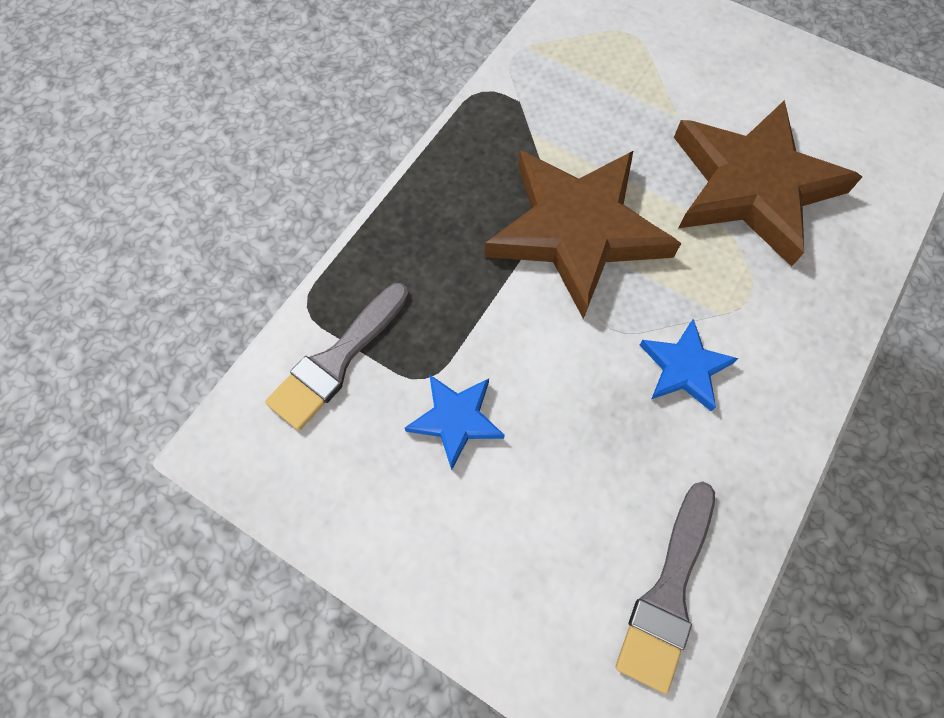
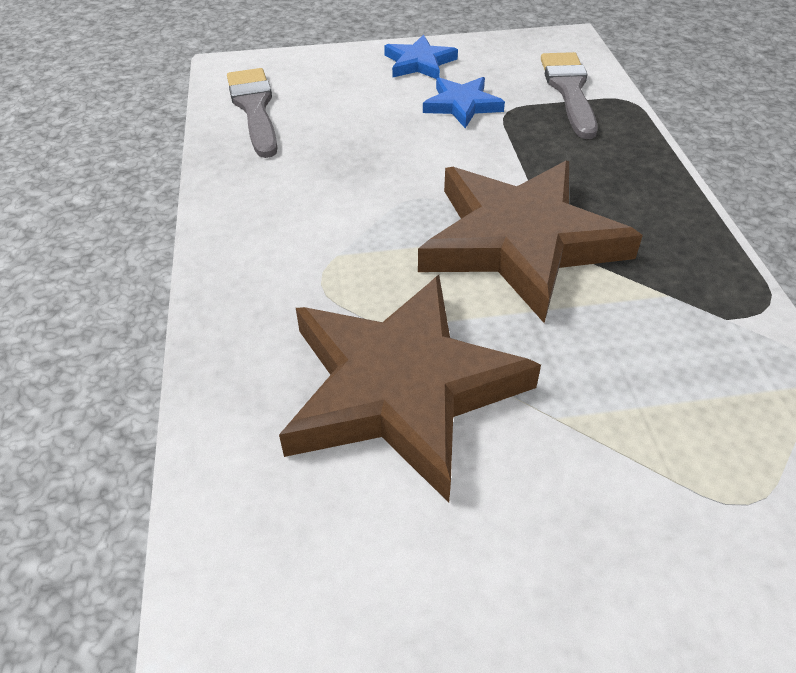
camera: 140 degrees right, 20 degrees down
blue star [640,319,739,411] -> blue star moved to [384,35,458,79]

